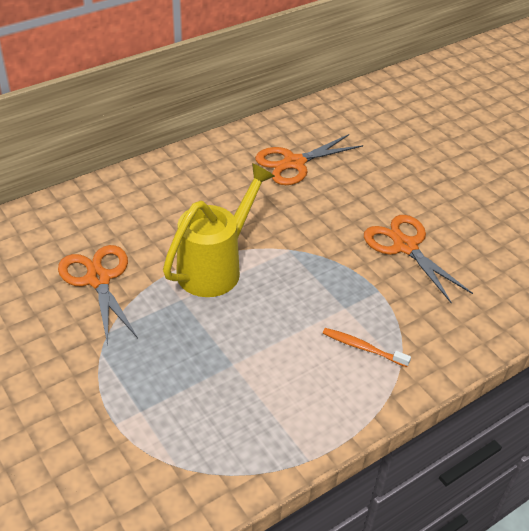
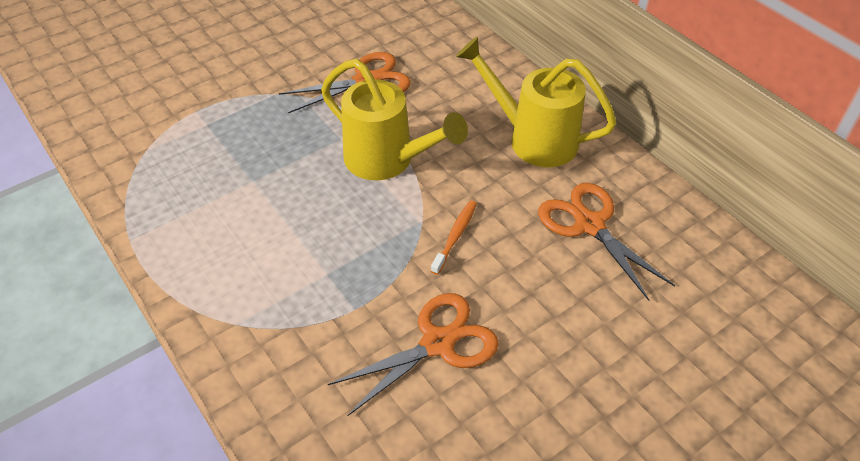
camera: 90 degrees right, 5 degrees up
orange toothbrush [323,328,411,367] -> orange toothbrush moved to [431,200,477,275]
none -> yellow watering can [456,37,616,167]

